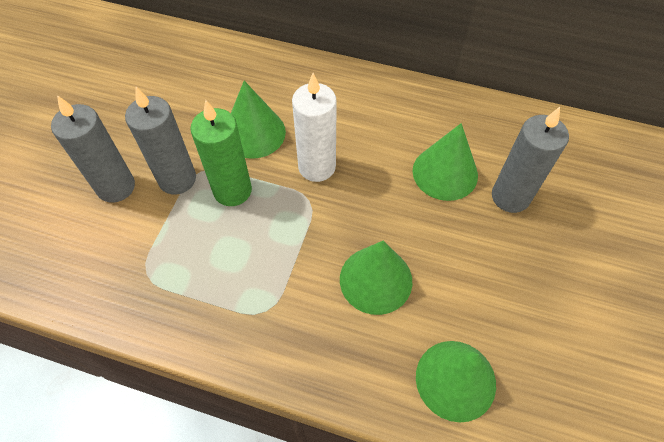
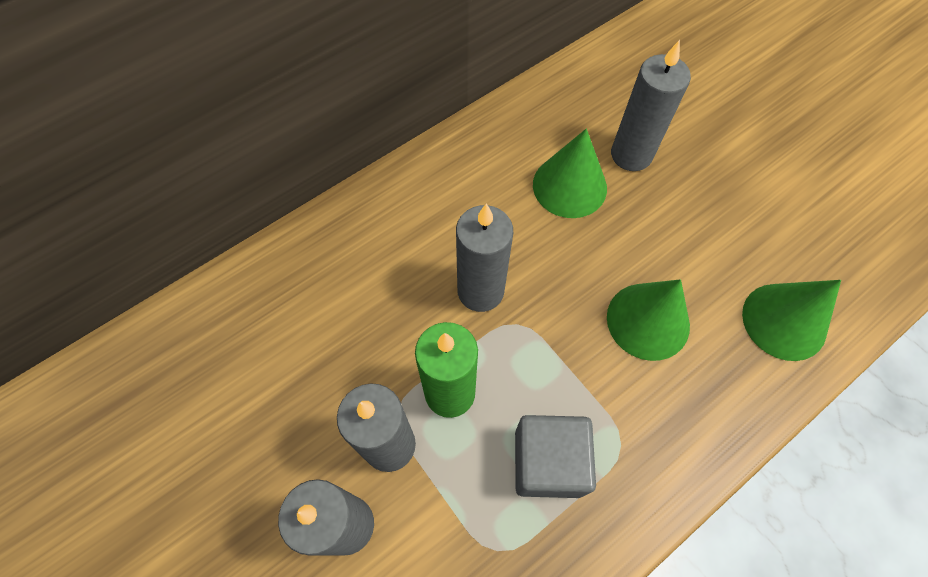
camera: 55 degrees left, 5 degrees up
green cone [231,81,286,159] -> none
white candle [292,73,337,182] -> grey candle [456,203,513,312]
none -> grey cube [515,415,596,498]

